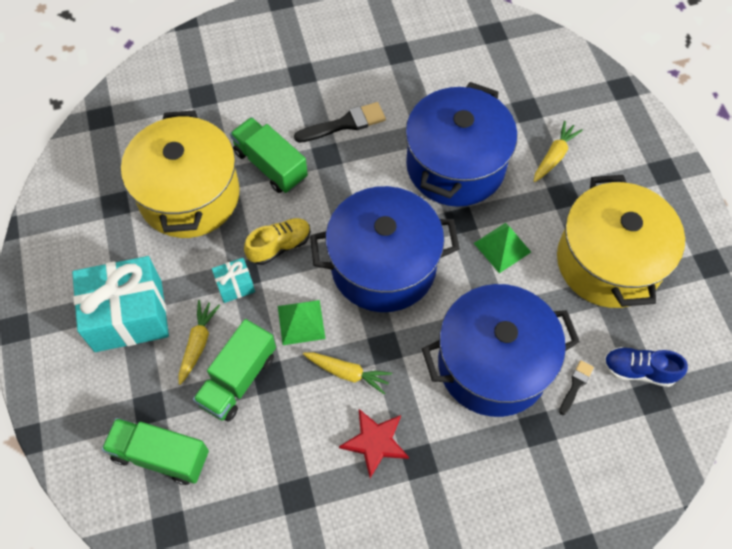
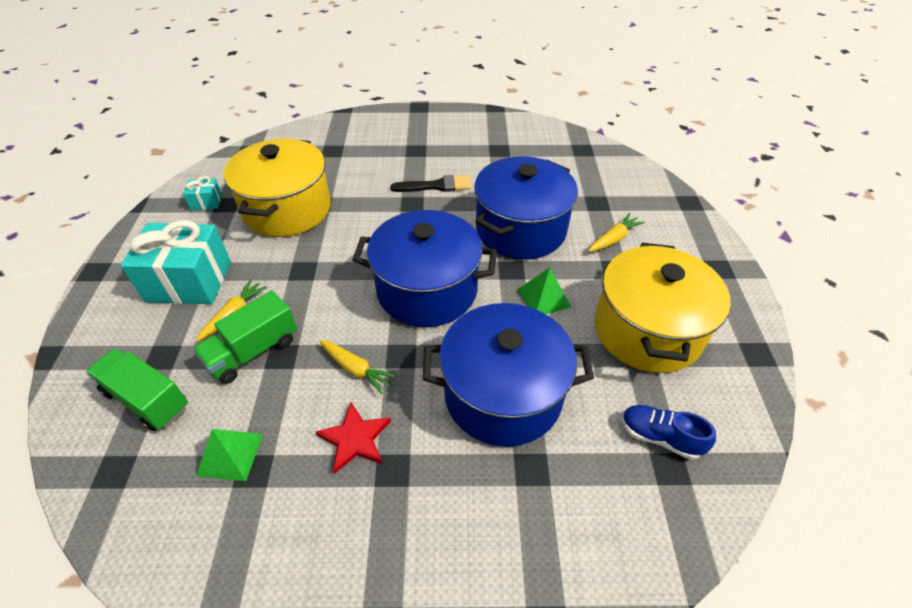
camera: 15 degrees right, 15 degrees down
turquoise gift [212,258,255,303] -> turquoise gift moved to [183,176,222,210]
green truck [230,117,308,193] -> none
yellow shoe [244,218,311,265] -> none
green pyramid [278,300,325,345] -> green pyramid moved to [196,429,263,481]
black brush [559,360,594,415] -> none

